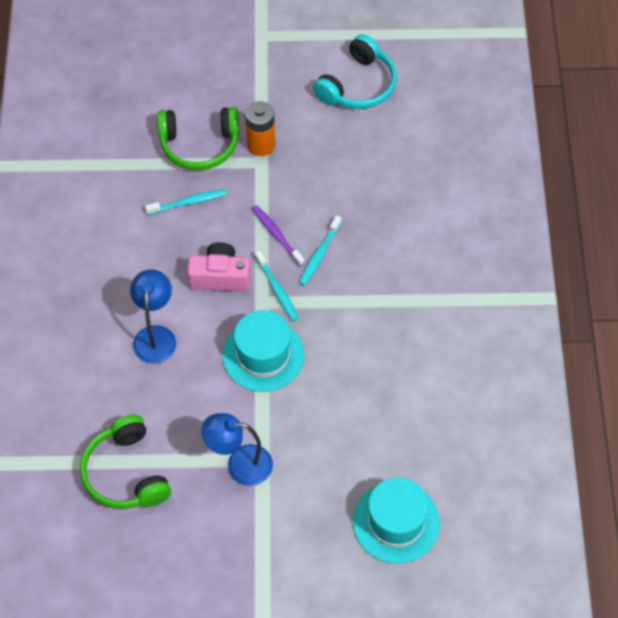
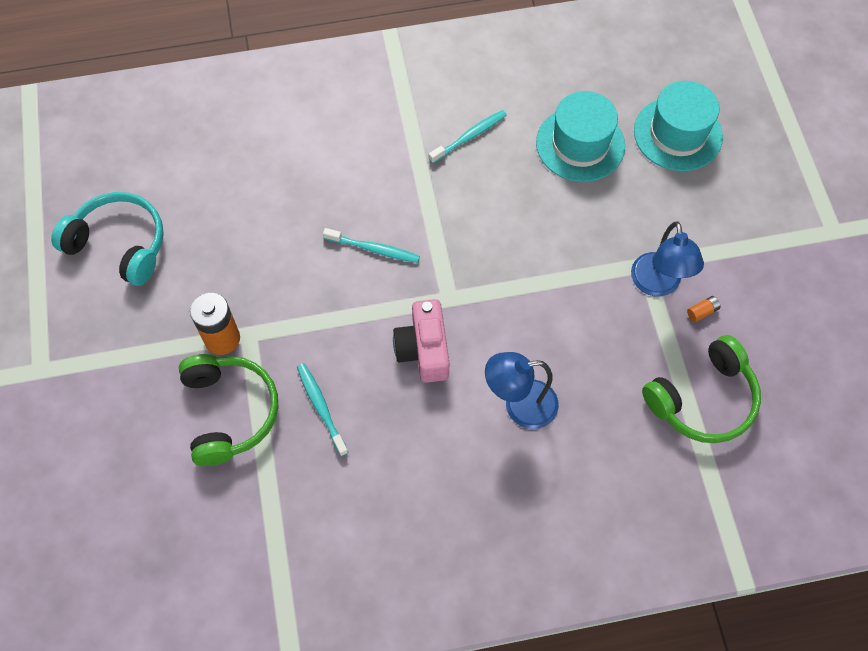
camera: 100 degrees left, 5 degrees up
turquoise hat [222,310,304,392] -> turquoise hat moved to [536,91,625,182]
purple toothbrush [252,205,305,267] -> none
turquoise toothbrush [255,250,299,322] -> turquoise toothbrush moved to [429,110,507,164]
none -> orange battery [687,296,721,322]

